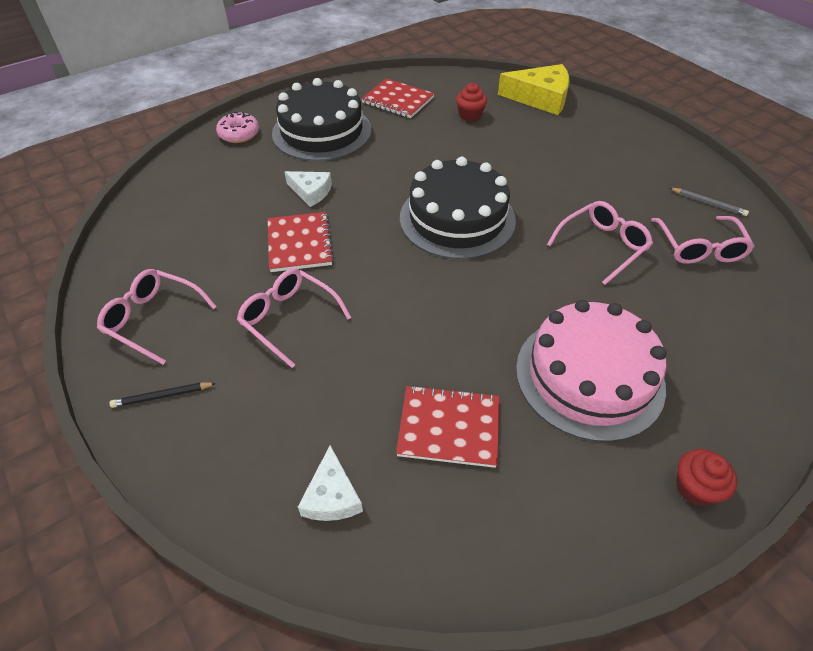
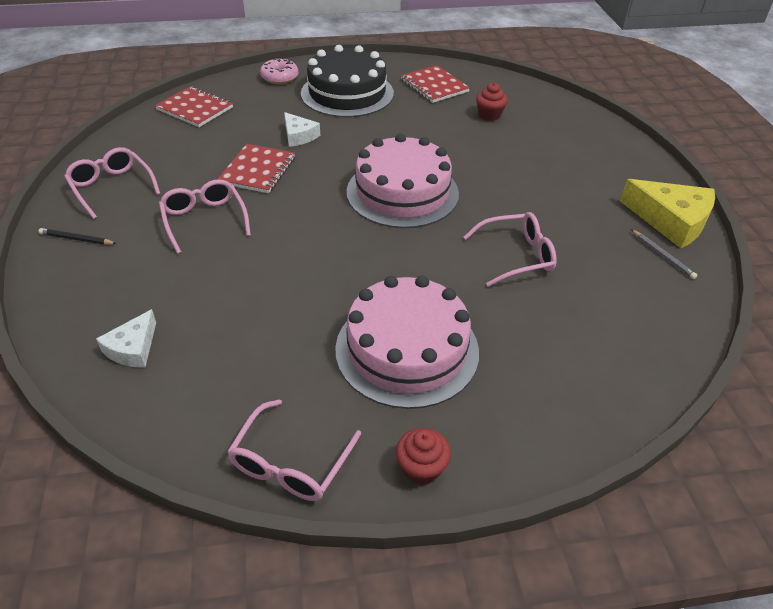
camera: 25 degrees right, 5 degrees down
red notebook [396,385,500,468] -> red notebook moved to [155,86,233,127]
black cake [400,157,516,259] -> pink cake [346,133,459,228]
yellow cheese [498,64,569,115] -> yellow cheese moved to [620,179,715,248]
pink glasses [651,216,755,264] -> pink glasses moved to [227,399,361,501]

